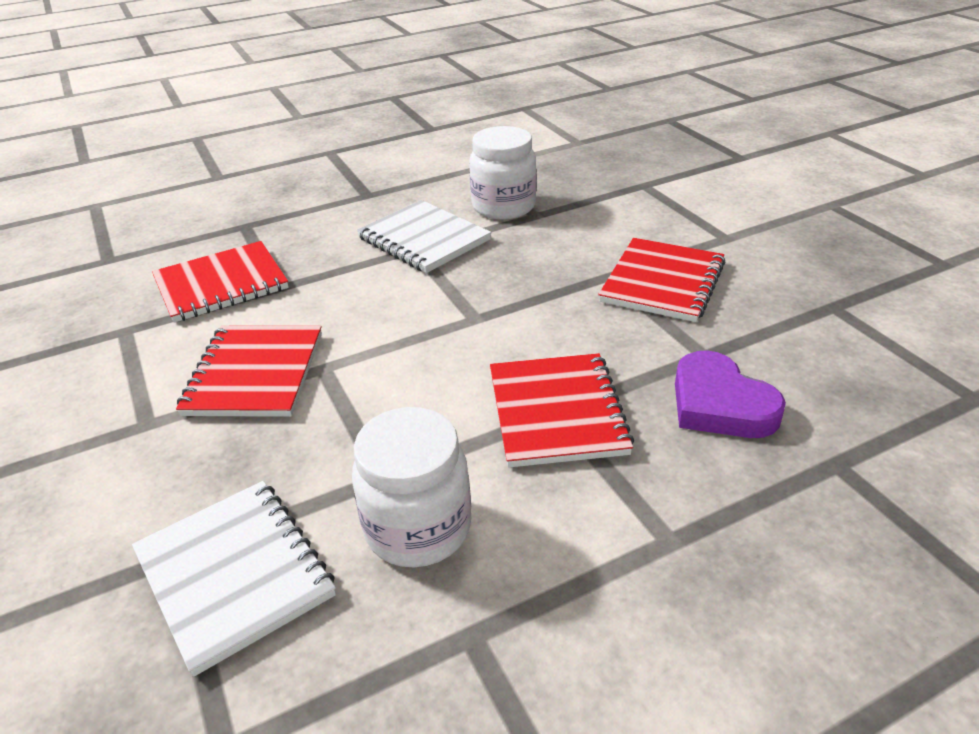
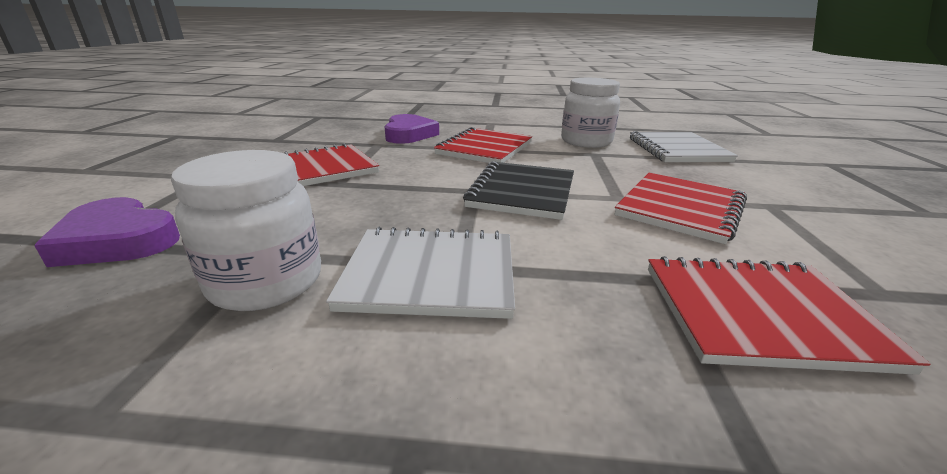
camera: 150 degrees left, 10 degrees down
white notebook [357,200,492,273] -> white notebook turned 75 degrees counterclockwise [326,227,515,319]
none -> purple heart [34,197,180,267]
none -> black notebook [463,161,574,220]

